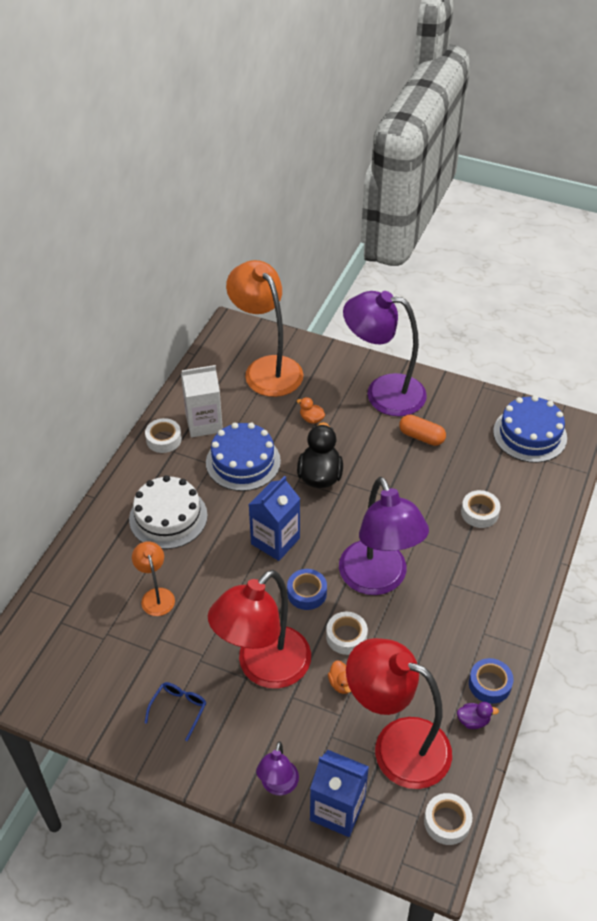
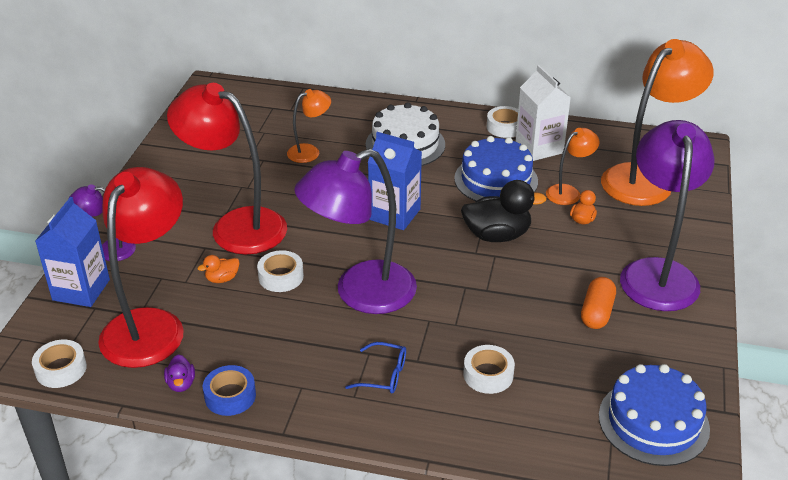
camera: 80 degrees right, 10 degrees down
blue glasses [145,682,207,741] -> blue glasses moved to [345,342,406,394]
blue tape [287,569,327,610] -> none
none -> orange lamp [546,128,600,205]

